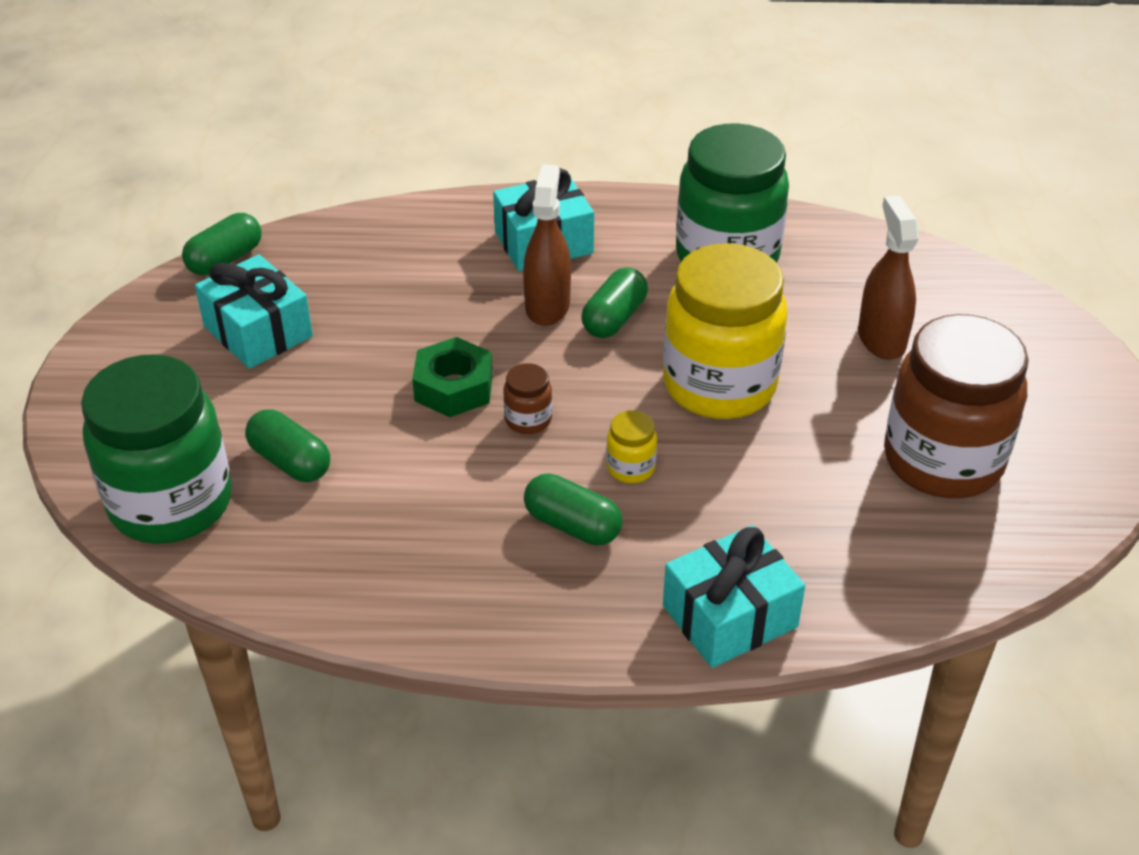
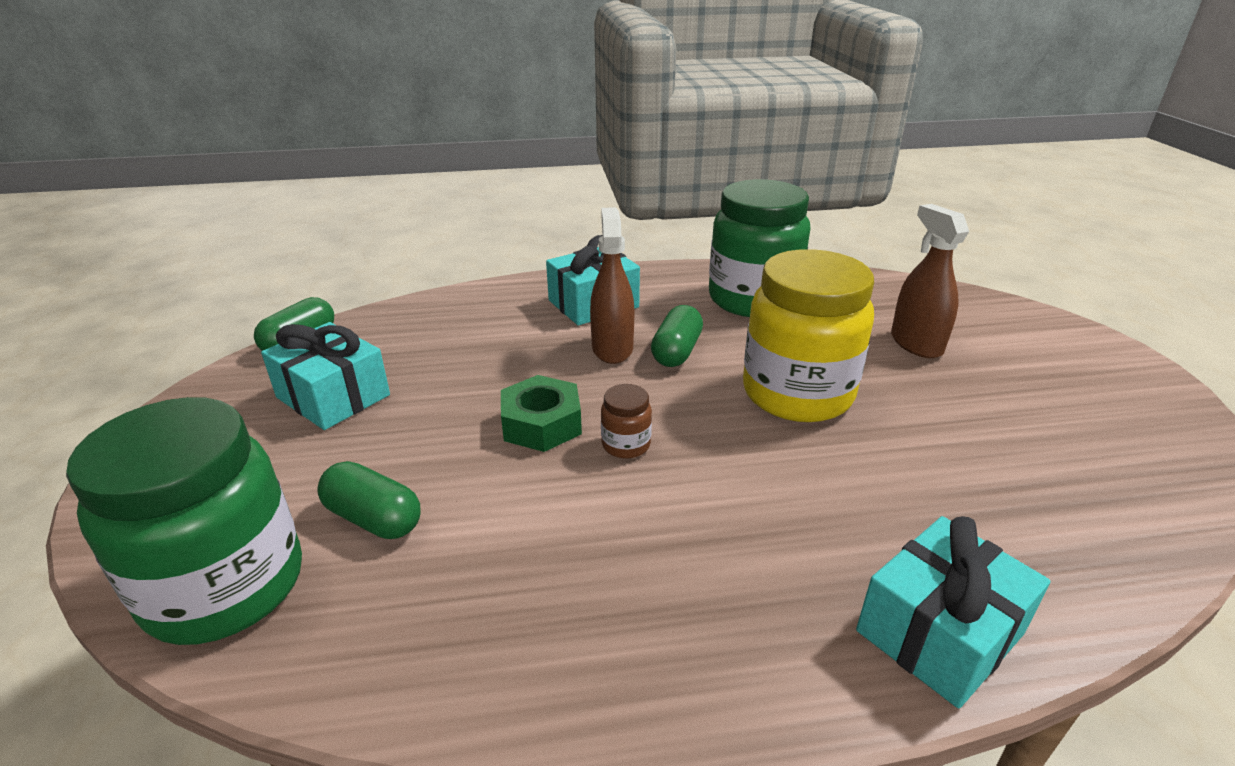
camera: 10 degrees left, 10 degrees down
green capsule [524,473,623,545] -> none
yellow jar [606,410,657,483] -> none
brown jar [884,314,1029,498] -> none

